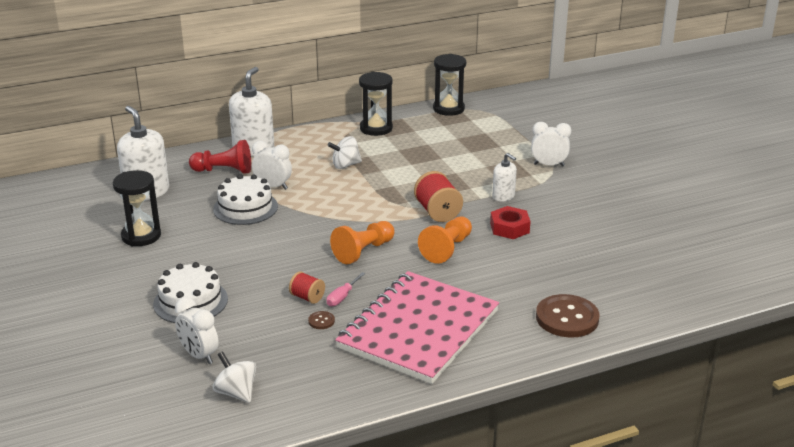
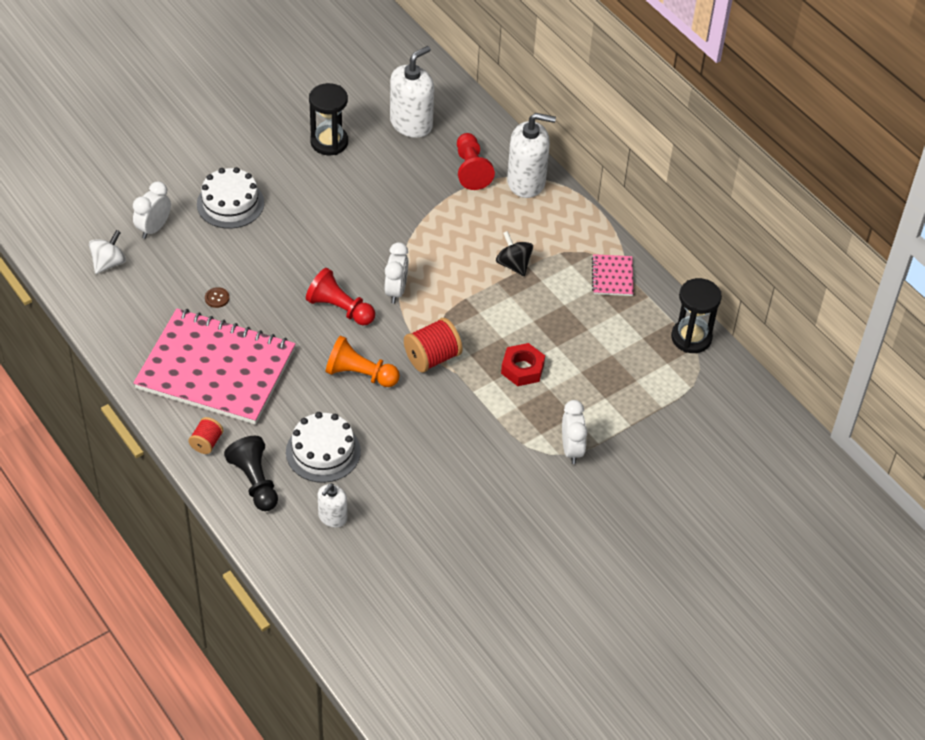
camera: 75 degrees right, 20 degrees up
white cake [213,174,278,225] -> white cake moved to [286,412,361,483]
white clock [252,141,292,190] -> white clock moved to [385,242,408,304]
red spool [289,271,325,304] -> red spool moved to [188,417,224,454]
pink screwdriver [327,272,366,307] -> none
white spinning top [328,136,362,169] -> black spinning top [496,231,533,276]
orange pawn [330,221,395,264] -> red pawn [306,268,375,325]
black hourglass [359,72,393,136] -> pink notebook [592,254,634,296]
red nut [490,206,531,239] -> red nut moved to [501,343,545,386]
white soap dispenser [492,153,517,202] -> white soap dispenser moved to [318,483,347,528]
brown button [536,294,600,337] -> black pawn [224,436,278,511]

